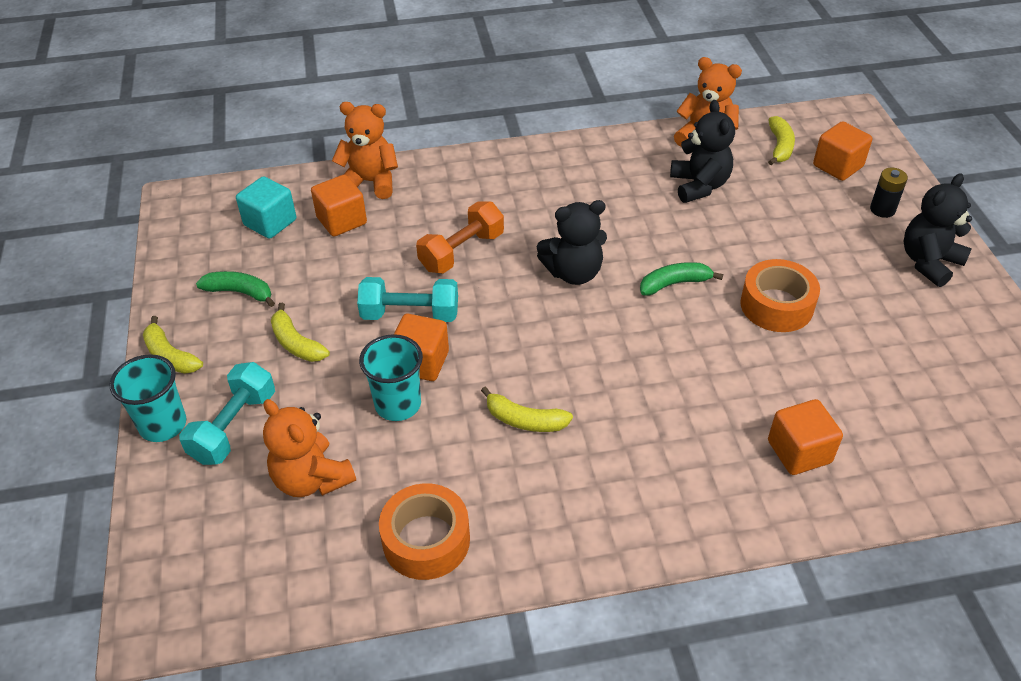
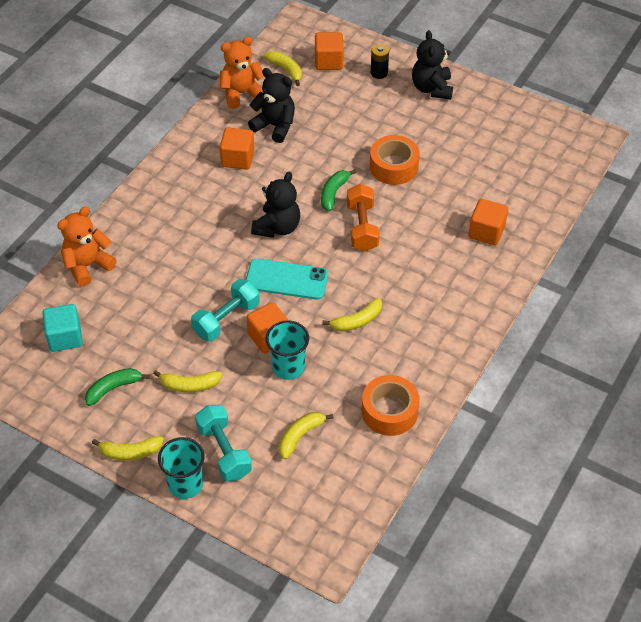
camera: 50 degrees left, 5 degrees up
orange teddy bear [263,399,356,497] -> yellow banana [279,412,334,460]
orange cube [311,175,367,237] -> orange cube moved to [220,127,254,170]
orange dumbbell [416,201,504,273] -> orange dumbbell moved to [347,184,379,252]
none -> turquoise phone [246,258,328,300]

